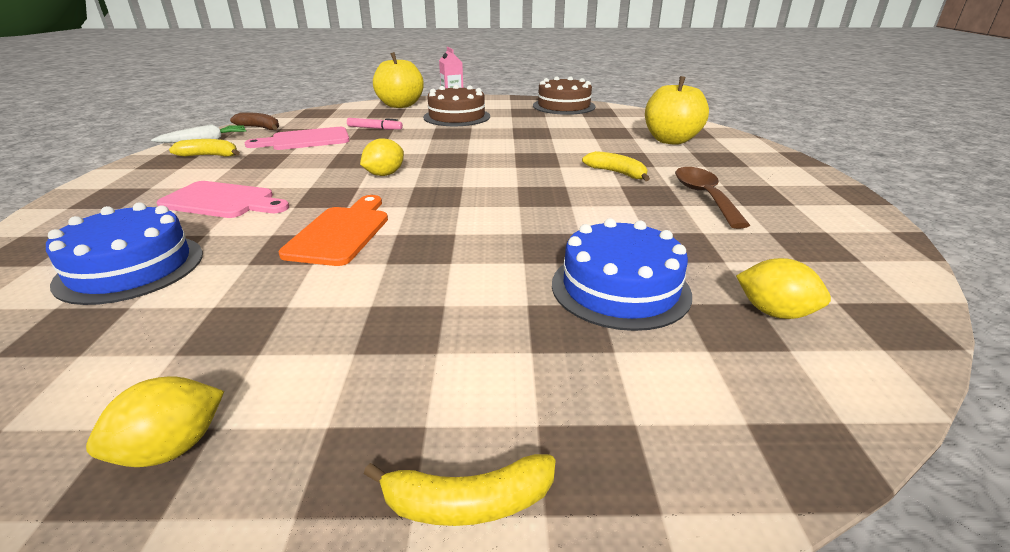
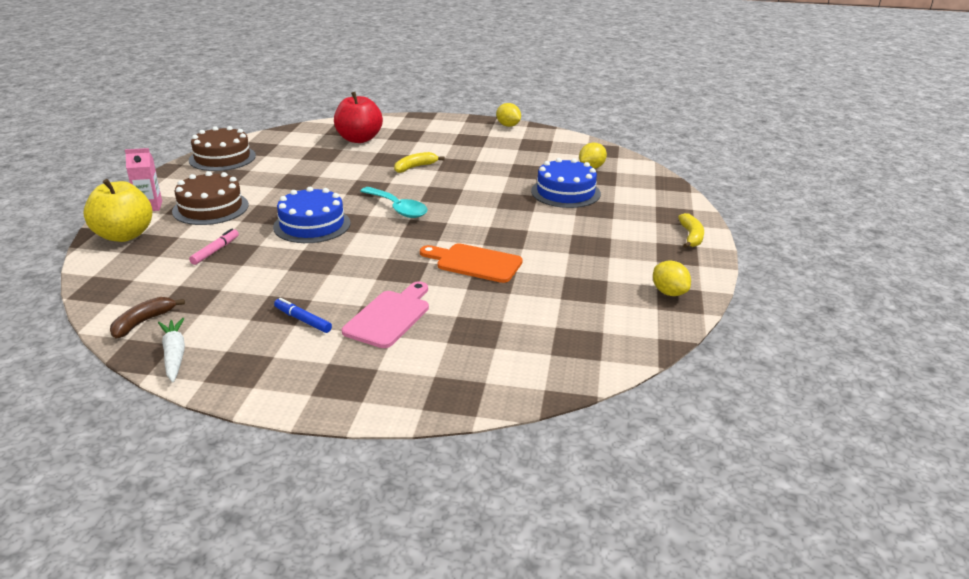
camera: 80 degrees left, 0 degrees up
blue cake [46,202,203,305] -> blue cake moved to [273,187,351,243]
yellow banana [169,139,240,157] -> none
pink cutting board [244,127,350,150] -> none
yellow lemon [360,138,404,176] -> yellow lemon moved to [496,103,521,127]
yellow apple [645,76,709,145] -> red apple [334,92,383,143]
brown spoon [675,167,750,229] -> none
none -> blue marker [274,298,332,333]
none -> turquoise spoon [360,187,428,218]

